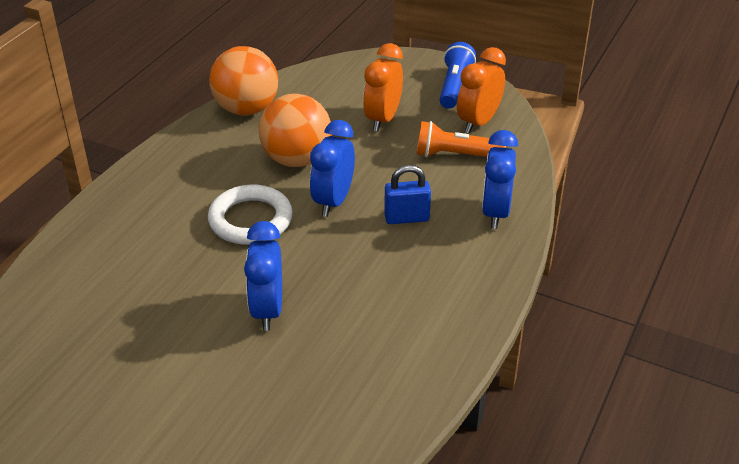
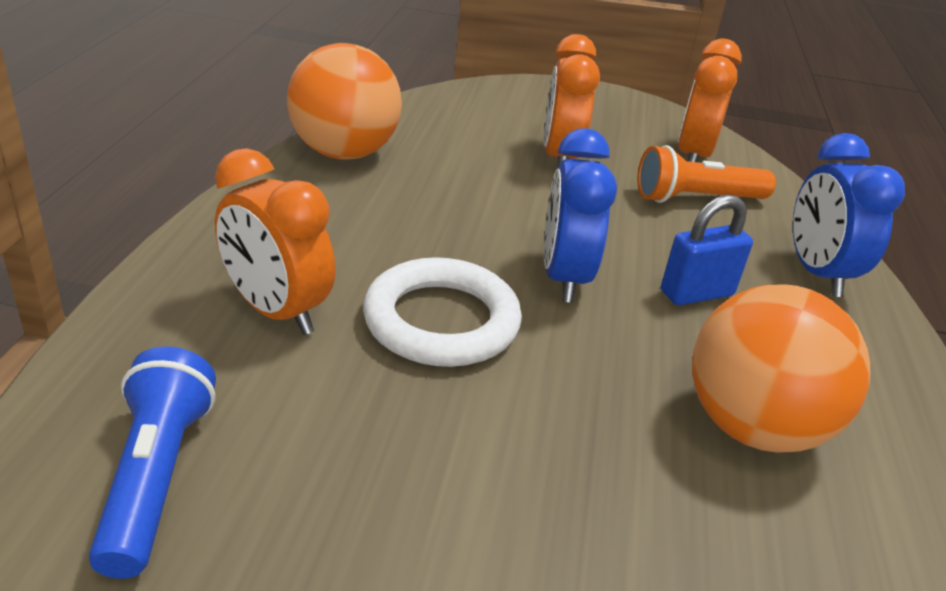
camera: 20 degrees left, 5 degrees down
blue clock [244,221,282,331] -> none
orange ball [259,94,332,167] -> orange ball moved to [692,284,870,453]
blue flashlight [440,42,476,109] -> blue flashlight moved to [89,346,216,579]
none -> orange clock [215,148,336,335]

